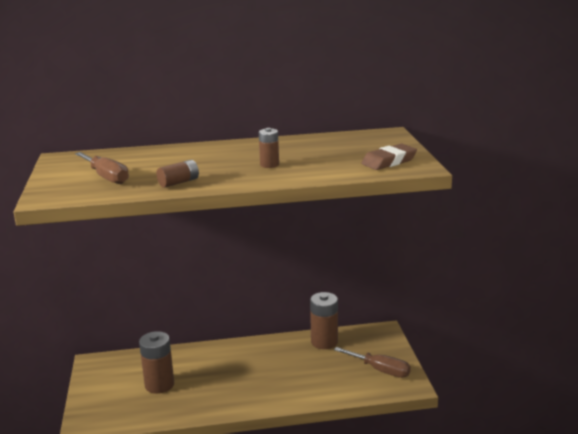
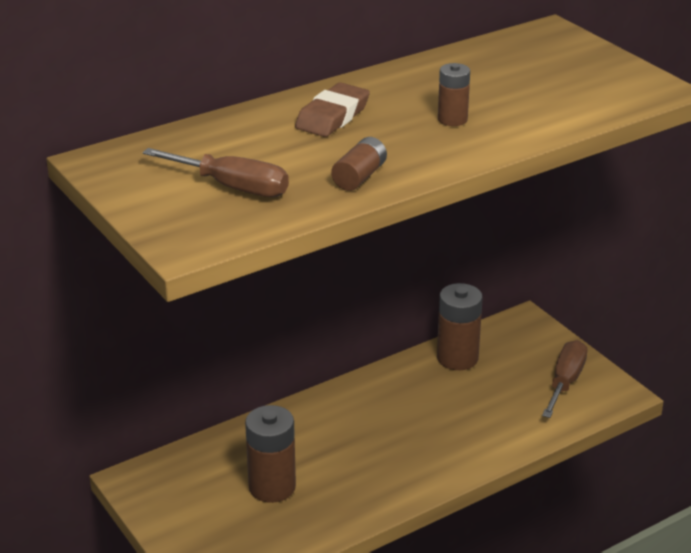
camera: 25 degrees left, 10 degrees up
brown screwdriver [334,347,411,378] -> brown screwdriver turned 75 degrees counterclockwise [542,340,587,418]
brown eraser [361,144,417,170] -> brown eraser moved to [295,82,370,137]

